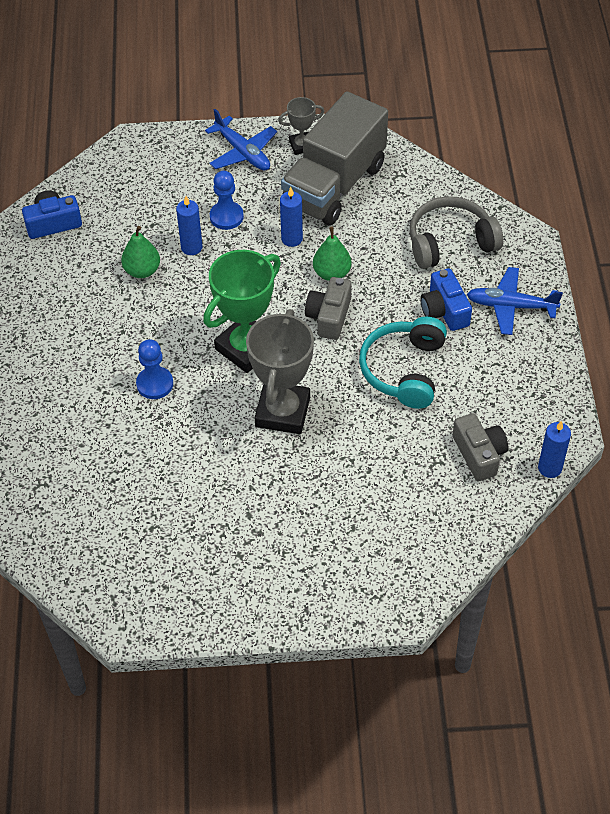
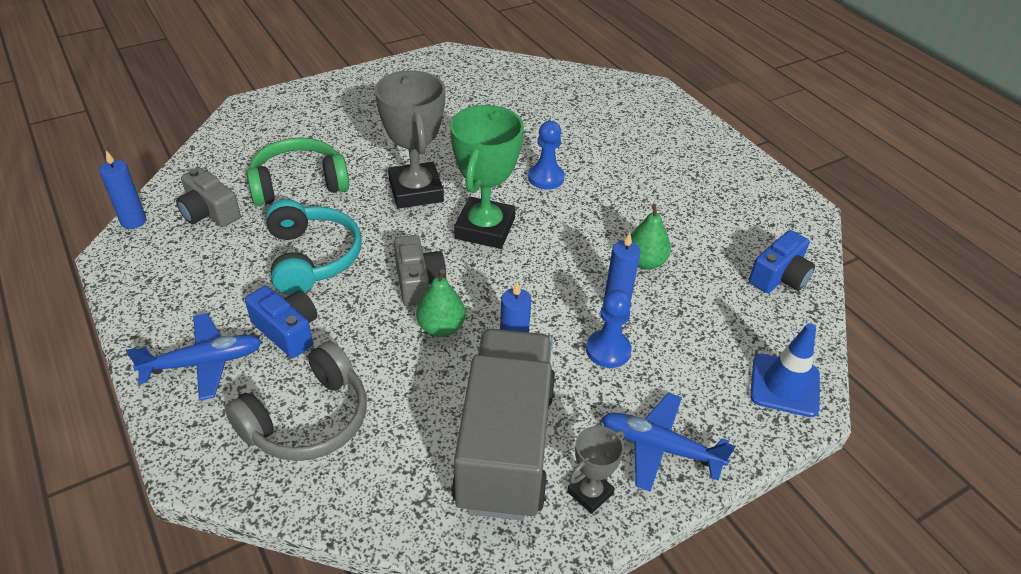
camera: 150 degrees right, 10 degrees down
none -> green headphones [247,138,349,206]
none -> blue traffic cone [750,323,820,417]

